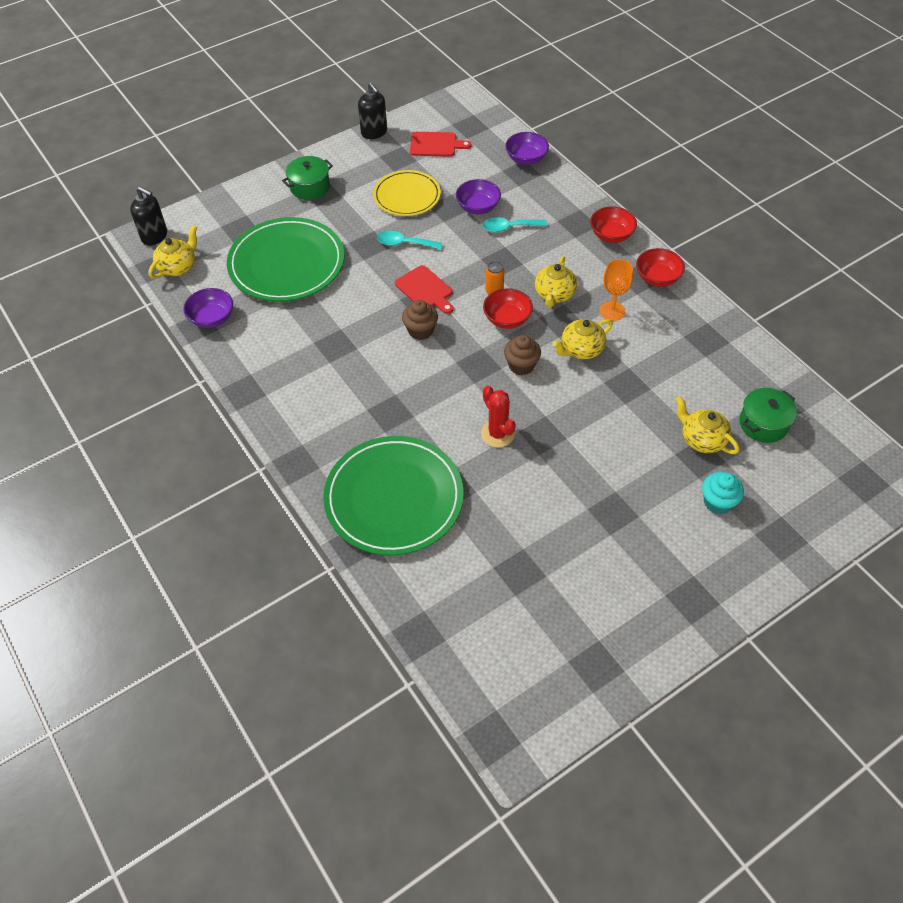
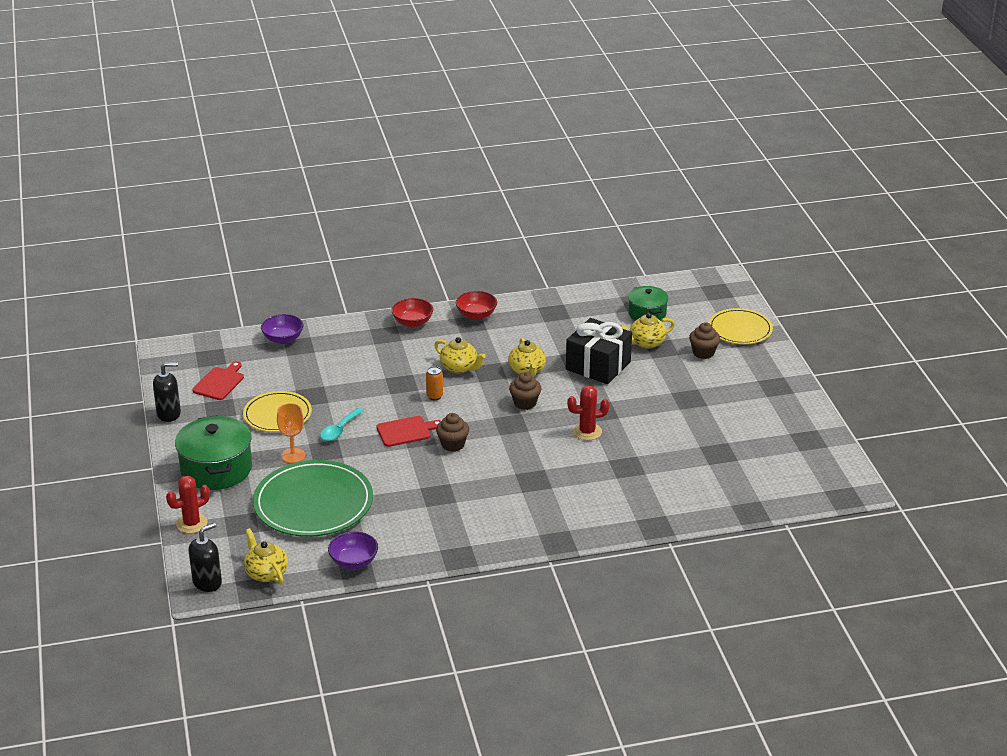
camera: 70 degrees left, 20 degrees down
green pot [282,156,333,200] -> green pot [175,415,252,490], size x1.66
green plate [323,436,464,556] -> none
purple bowl [456,179,501,214] -> none
turquoise spoon [482,217,547,232] -> none
red bowl [483,288,533,329] -> none
orange goblet [600,259,633,321] -> orange goblet moved to [277,403,305,463]
turquoise cupcake [702,472,744,514] -> brown cupcake [689,322,720,359]
none -> red cactus [166,476,210,533]
none -> black gift [566,318,632,384]
none -> yellow plate [709,308,773,344]

